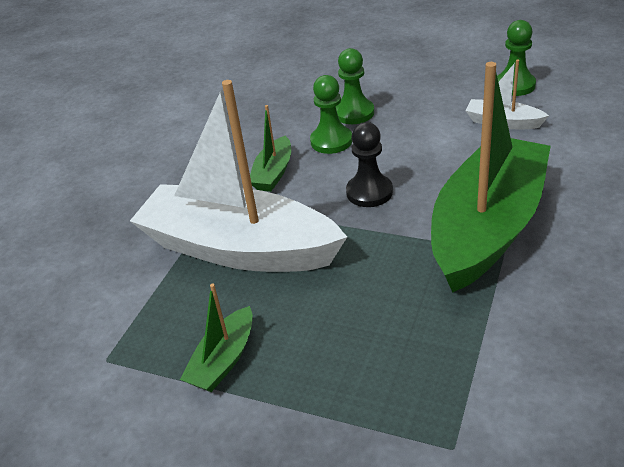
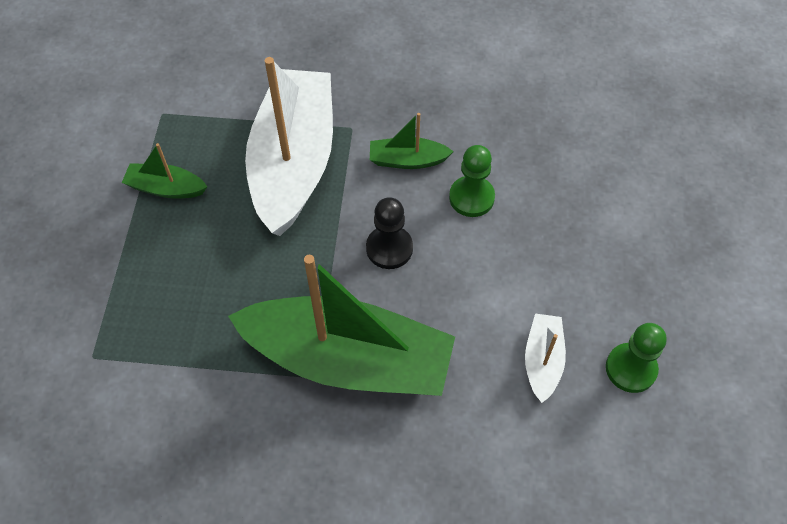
camera: 70 degrees right, 20 degrees up
green pawn [336,48,374,124] -> none

